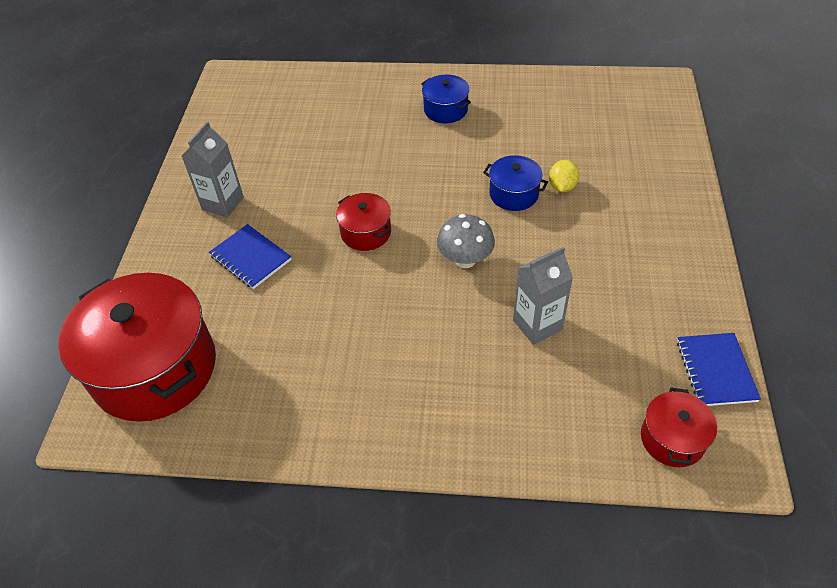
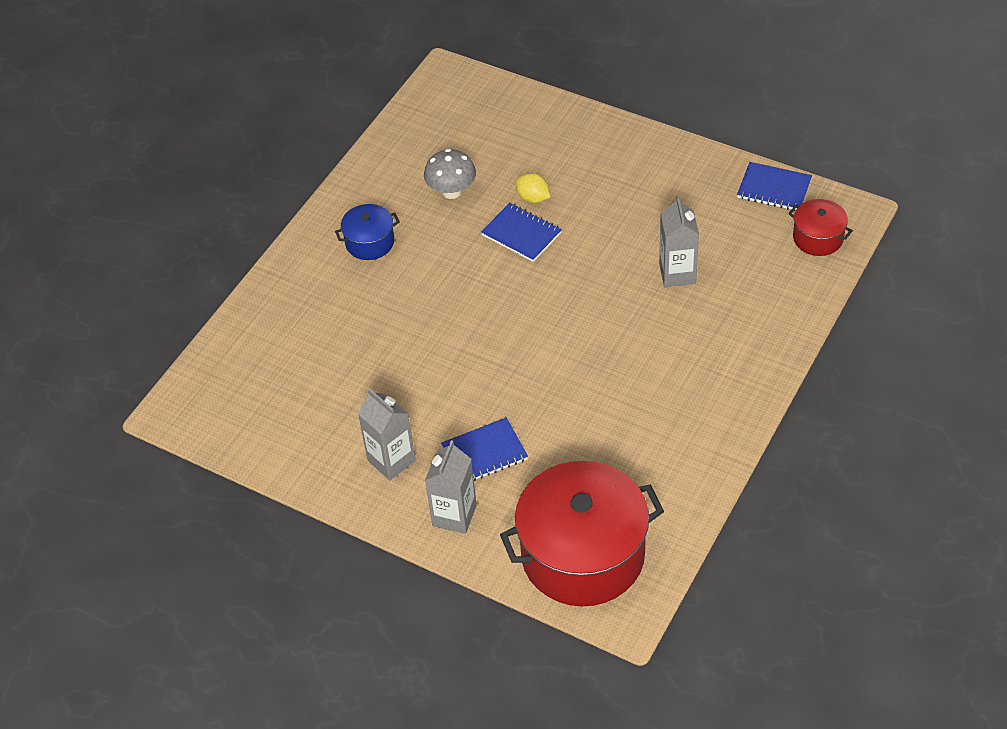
camera: 65 degrees left, 0 degrees up
red pot [336,193,391,251] -> none
grey mushroom [437,214,495,268] -> grey mushroom moved to [424,149,476,199]
blue pot [483,155,548,211] -> blue notebook [481,203,562,262]
none -> grey carton [425,440,477,534]

